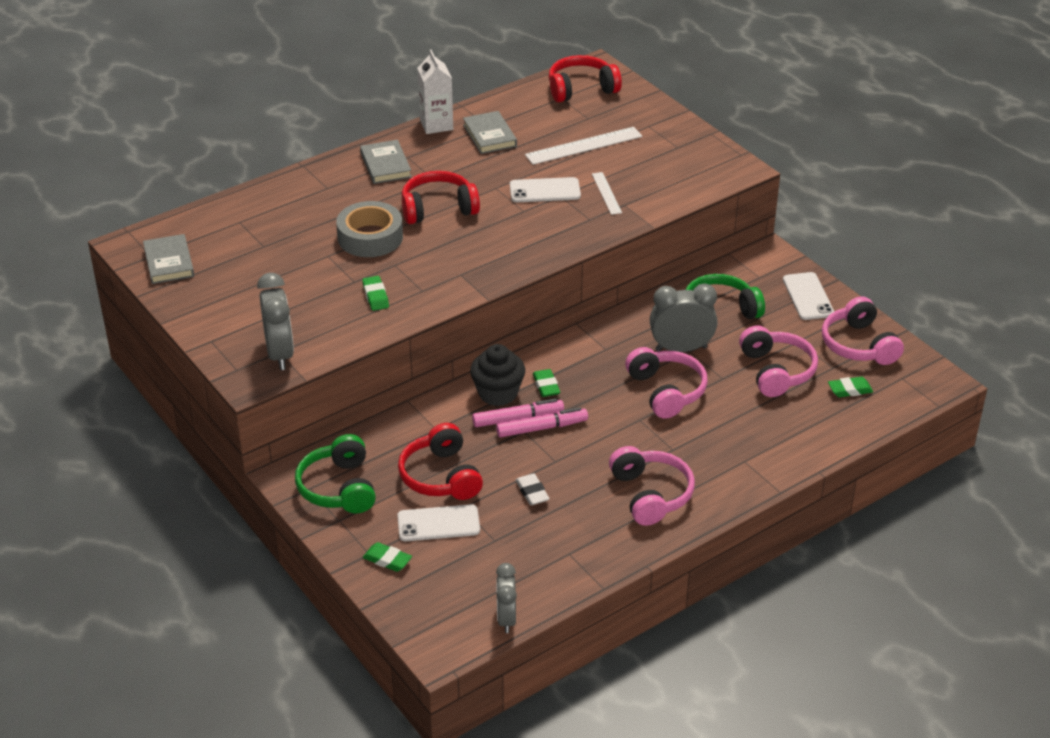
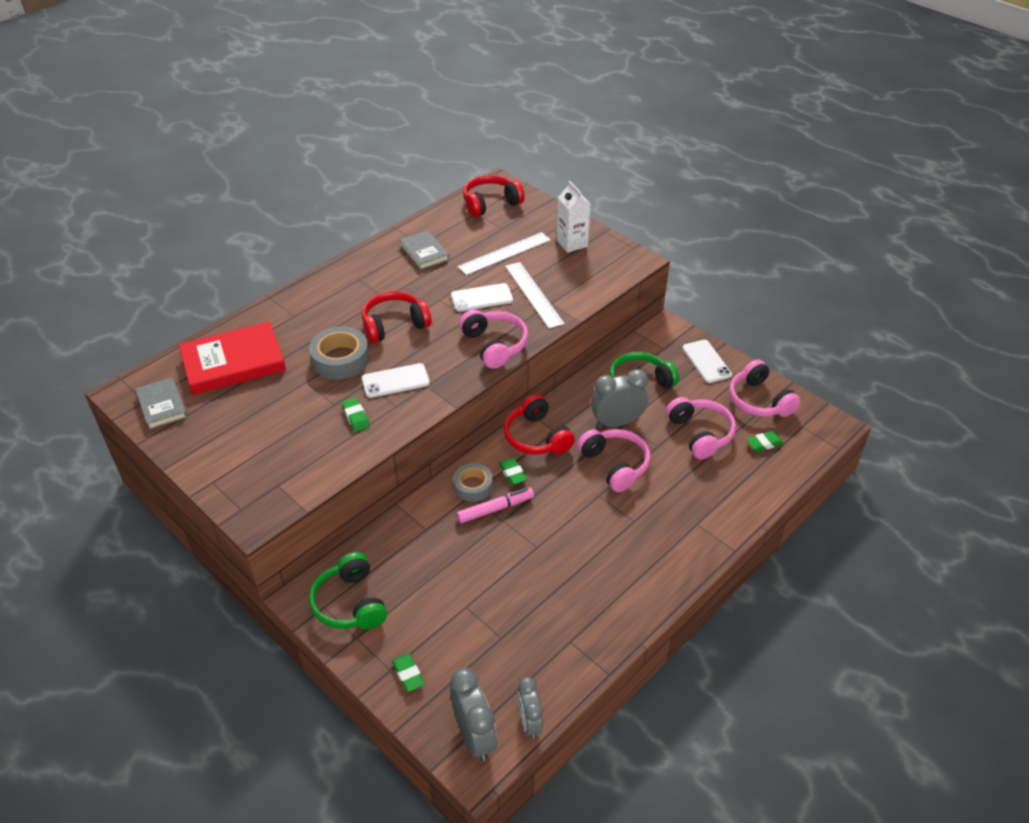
camera: 10 degrees left, 5 degrees up
grey clock [257,273,294,370] -> grey clock moved to [450,668,497,761]
grey book [360,140,412,184] -> none
green eraser [363,542,412,572] -> green eraser turned 45 degrees clockwise [392,654,425,692]
white phone [397,504,480,541] -> white phone moved to [362,363,430,398]
red headphones [398,423,483,500] -> red headphones moved to [504,394,575,455]
white carton [417,49,453,134] -> white carton moved to [556,181,591,253]
black cupcake [470,344,525,406] -> grey tape [453,463,493,502]
pink marker [496,407,588,438] -> none
white eraser [516,474,550,505] -> none
white ruler [592,172,622,215] -> white ruler [505,262,565,329], size x1.74
pink headphones [609,446,695,526] -> pink headphones moved to [459,309,528,369]
none -> red book [179,321,286,395]

